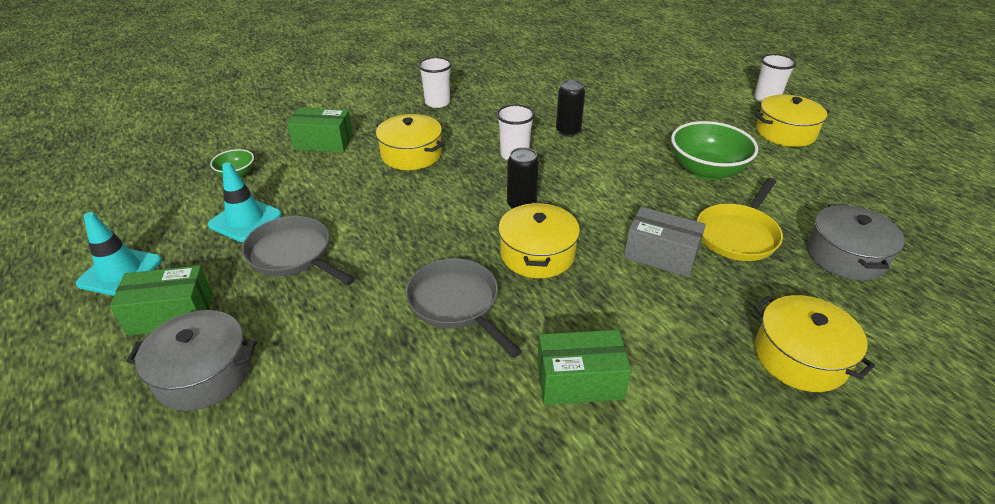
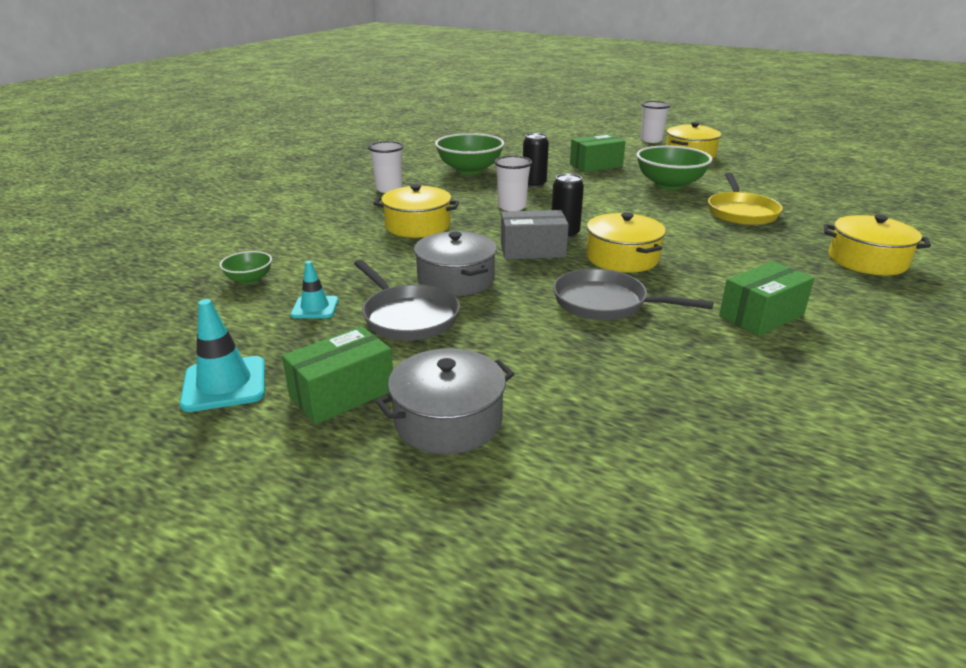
camera: 30 degrees left, 10 degrees down
turquoise traffic cone [208,162,282,242] -> turquoise traffic cone [291,261,338,318], size x0.65
grey pan [242,216,355,285] -> grey pan turned 135 degrees counterclockwise [354,260,460,340]
green box [287,108,353,153] -> green box moved to [570,134,626,172]
grey box [624,207,706,277] -> grey box moved to [501,210,569,259]
grey pot [807,204,905,281] -> grey pot moved to [414,231,497,296]
none -> green bowl [435,133,504,175]

